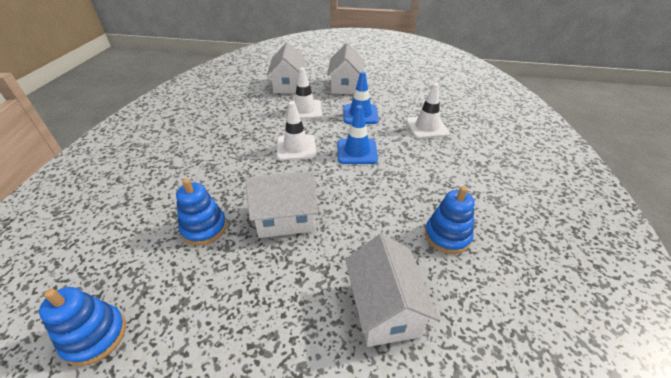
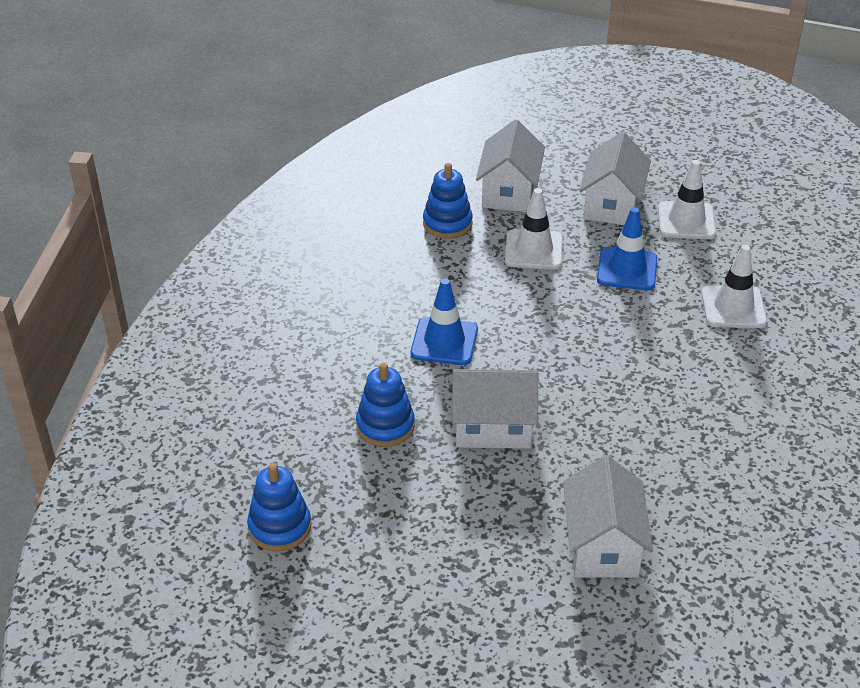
camera: 10 degrees right, 0 degrees up
white traffic cone [277,102,316,161] -> white traffic cone moved to [658,160,716,239]
blue traffic cone [338,105,378,164] -> blue traffic cone moved to [411,278,478,365]
blue stacking toy [425,186,475,254] -> blue stacking toy moved to [423,163,473,239]

